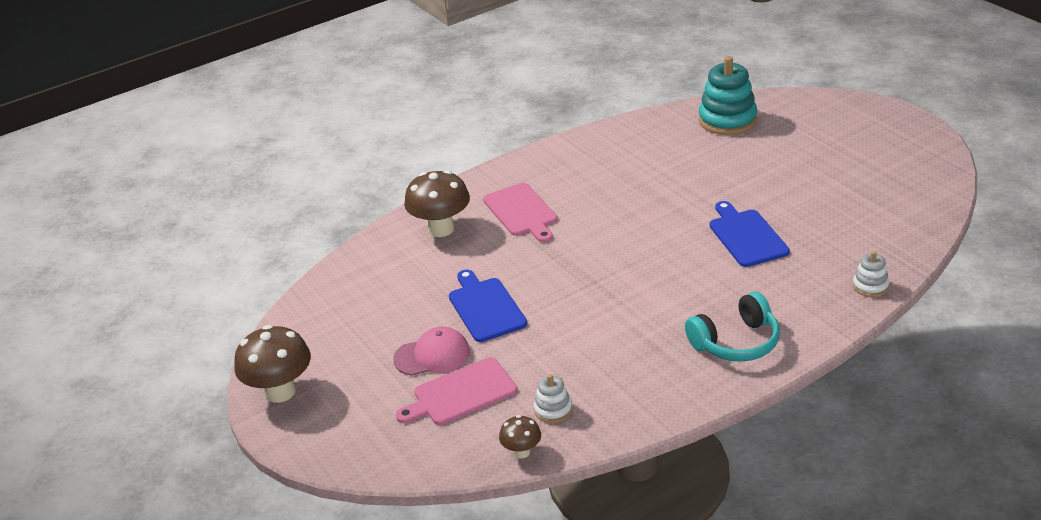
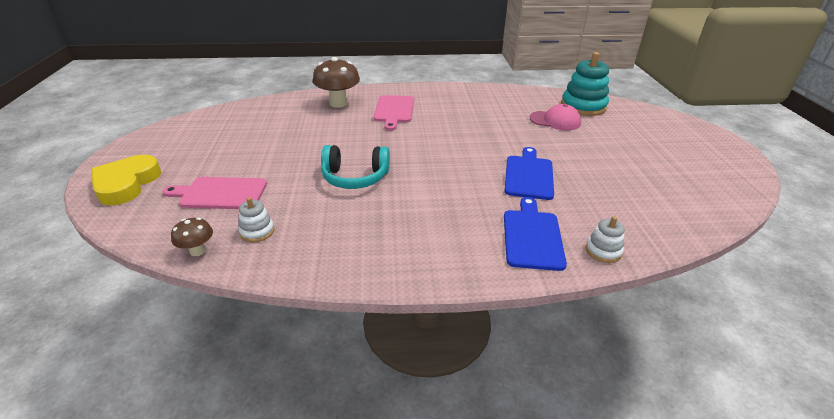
camera: 25 degrees right, 0 degrees up
brown mushroom [234,325,311,403] -> none
pink cap [393,327,470,376] -> pink cap moved to [530,104,581,131]
blue cutting board [449,270,527,342] -> blue cutting board moved to [504,197,567,271]
turquoise headphones [685,292,780,362] -> turquoise headphones moved to [321,145,390,189]
none -> yellow heart [91,155,161,205]

